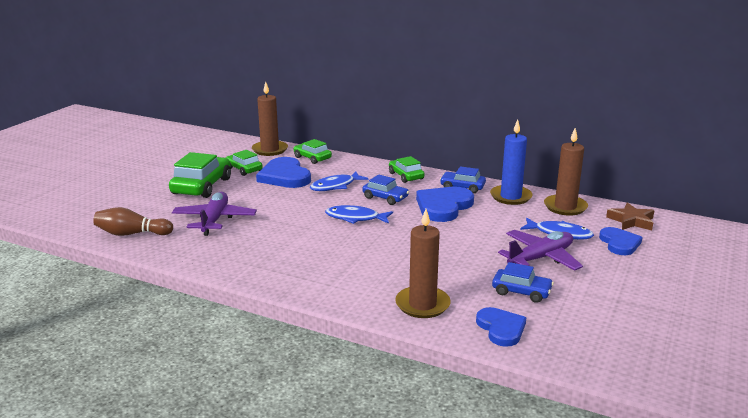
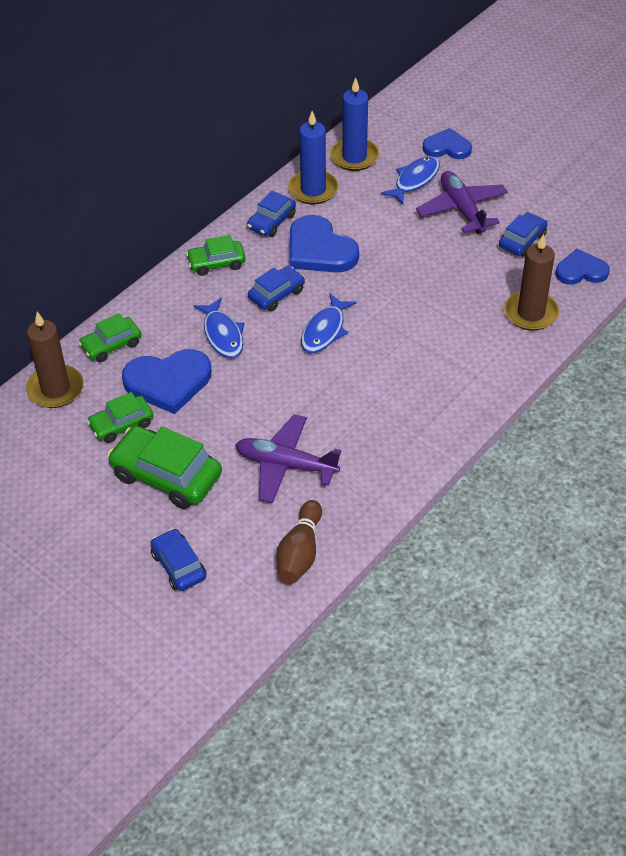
camera: 75 degrees left, 25 degrees up
brown candle [544,128,588,216] -> blue candle [330,78,379,171]
brown star [606,202,655,231] -> none
none -> blue car [151,528,206,591]

